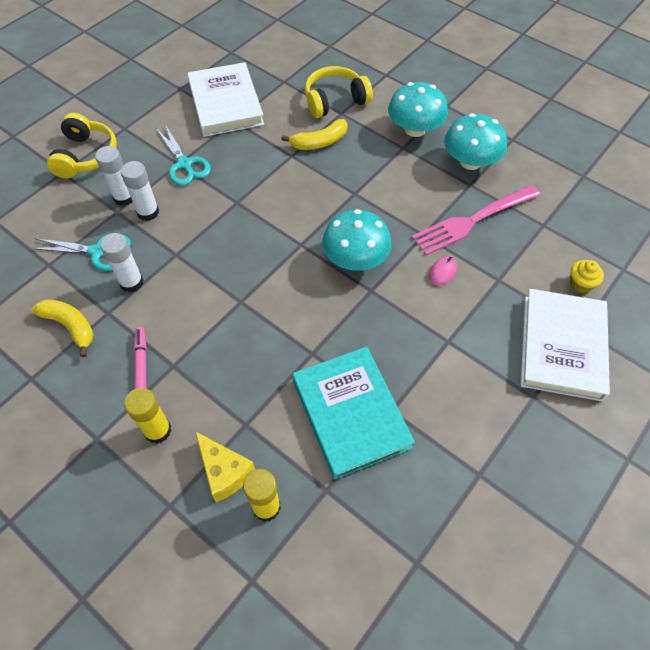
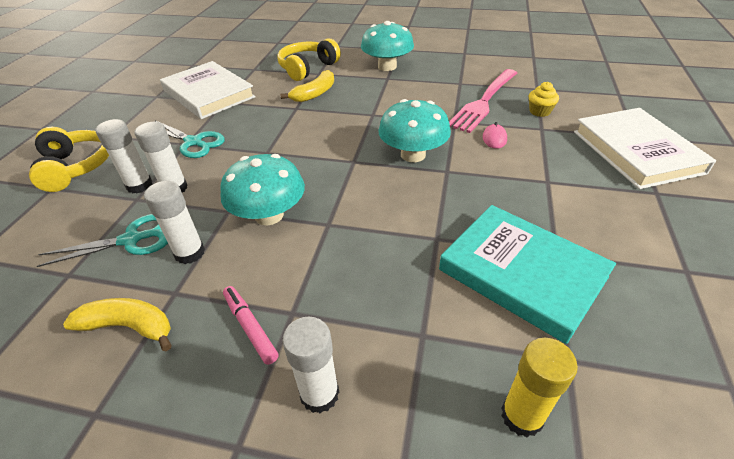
camera: 25 degrees left, 15 degrees down
yellow glue stick [124,388,171,444] -> white glue stick [282,317,339,413]
yellow cheese [195,431,255,502] -> none
turquoise mushroom [444,113,507,170] -> turquoise mushroom moved to [220,154,305,225]
yellow cupcake [570,260,604,293] -> yellow cupcake moved to [529,82,559,117]

